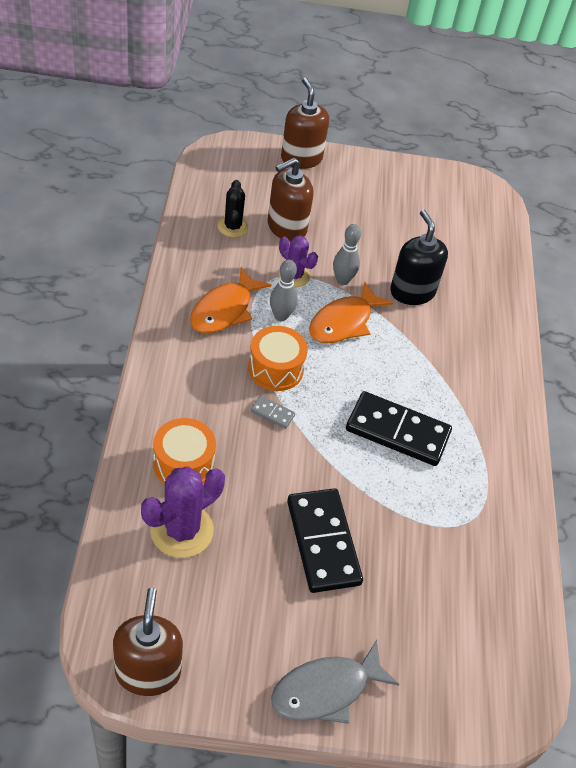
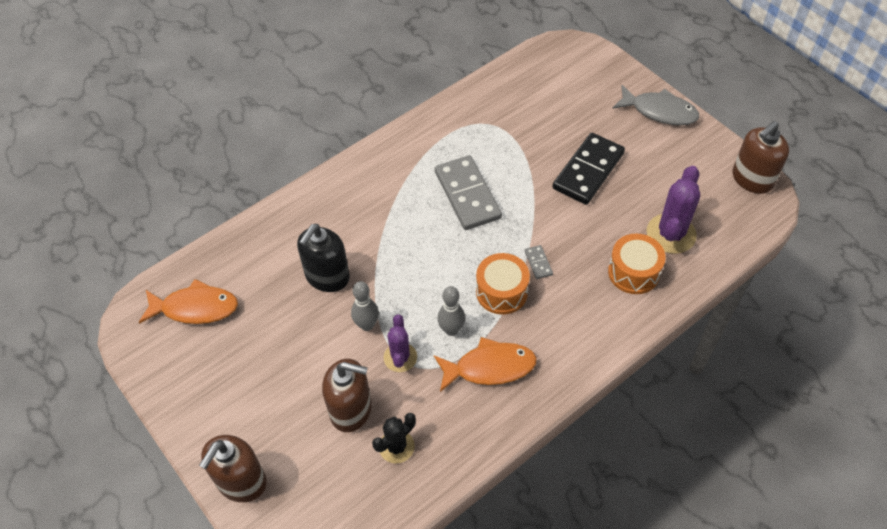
camera: 125 degrees left, 5 degrees up
purple cactus [141,466,225,558] -> purple cactus turned 75 degrees counterclockwise [646,166,700,254]
orange fish [309,282,393,343] -> orange fish moved to [139,279,238,324]
black domino [346,391,452,466] -> grey domino [435,155,502,230]

